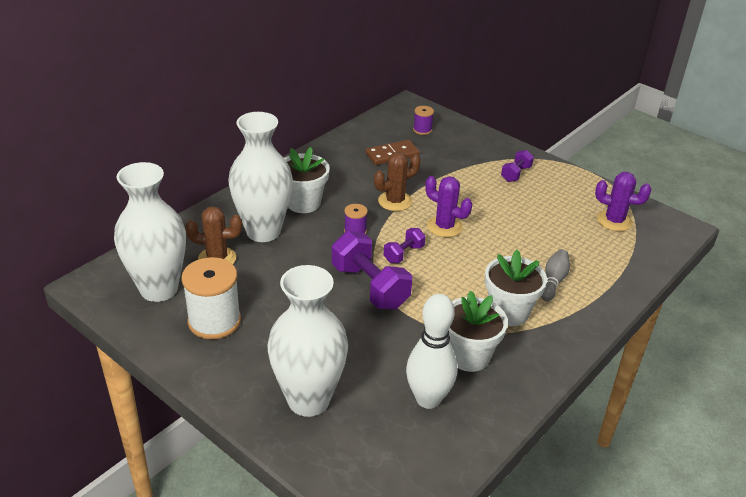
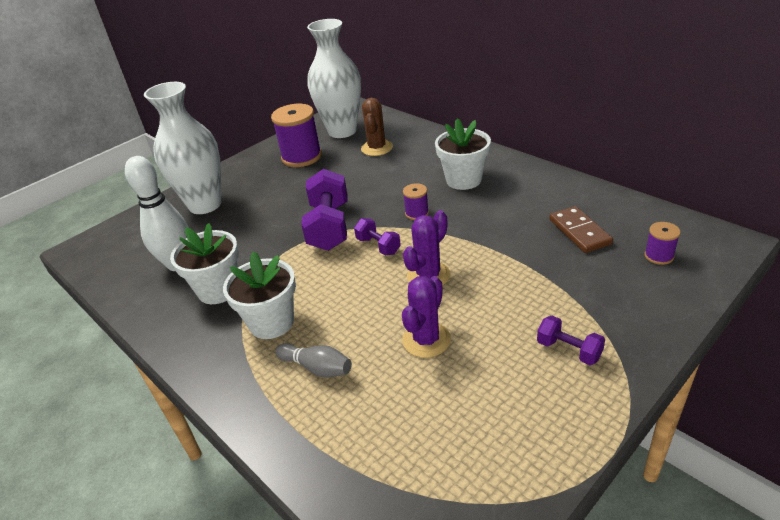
camera: 100 degrees right, 0 degrees up
white spool [181,257,241,339] -> purple spool [271,104,322,167]
white vase [228,112,293,242] -> none
purple dumbbell [332,231,412,309] -> purple dumbbell turned 60 degrees counterclockwise [301,169,347,251]
brown cactus [374,152,421,211] -> none
purple cactus [595,172,651,231] -> purple cactus moved to [402,276,451,358]

